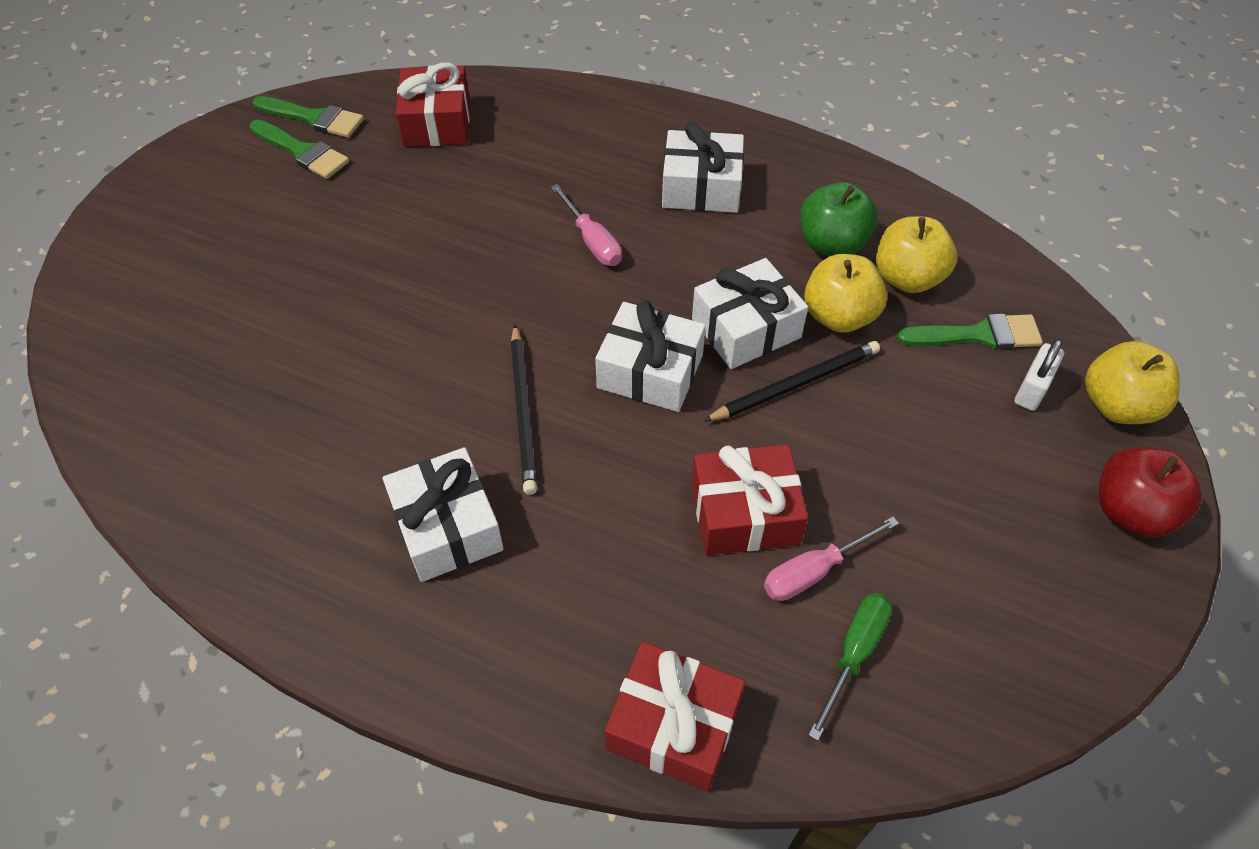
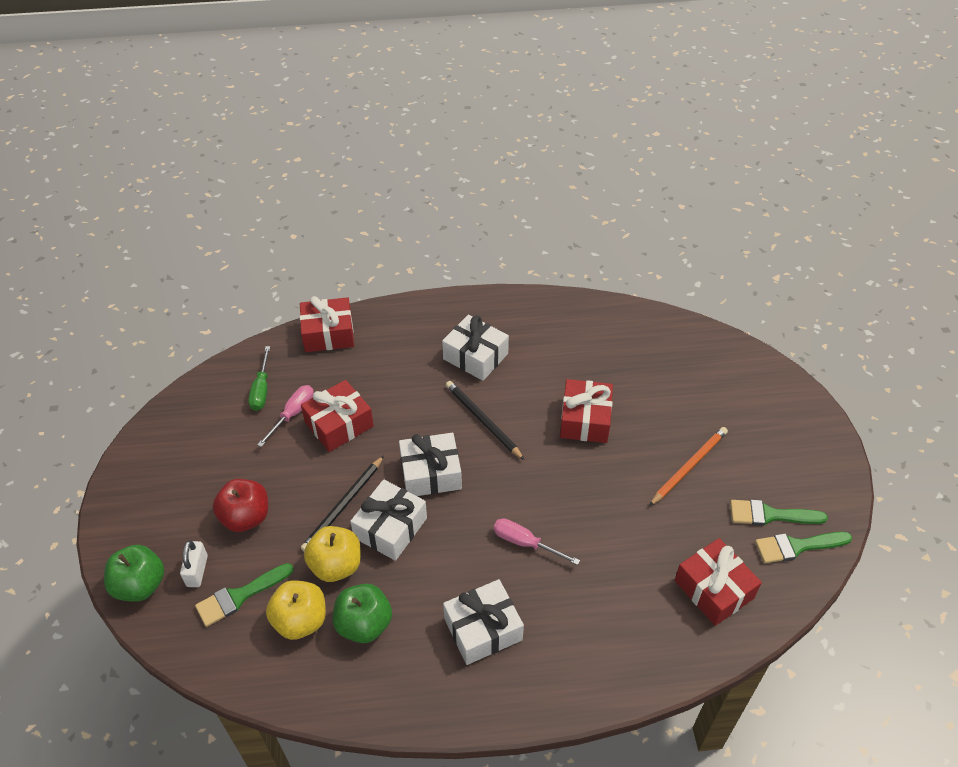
camera: 150 degrees right, 5 degrees down
yellow apple [1085,341,1180,424] -> green apple [104,545,164,602]
red apple [1099,447,1202,538] -> red apple moved to [213,479,268,532]
none -> red gift [560,379,613,443]
none -> orange pencil [649,427,728,506]

